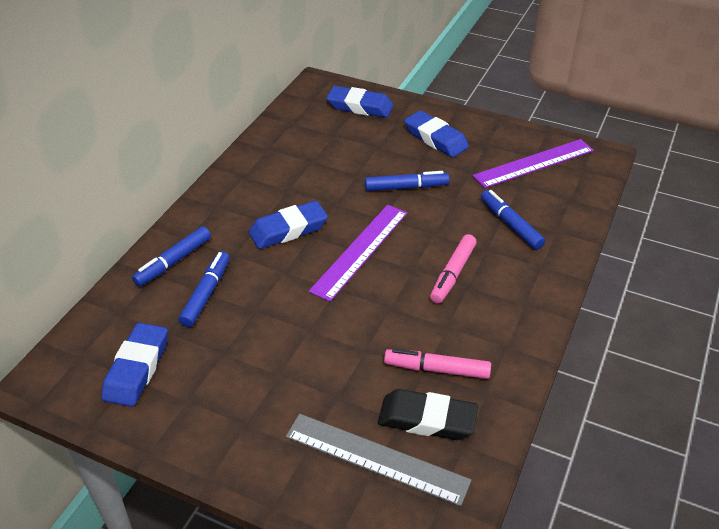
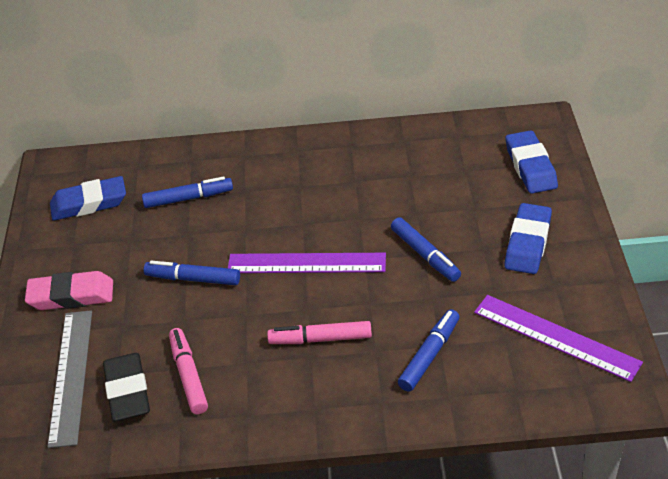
camera: 65 degrees right, 0 degrees up
blue marker [132,226,211,287] -> blue marker moved to [144,261,240,285]
blue eraser [249,201,328,249] -> none
none -> pink eraser [25,271,113,310]

